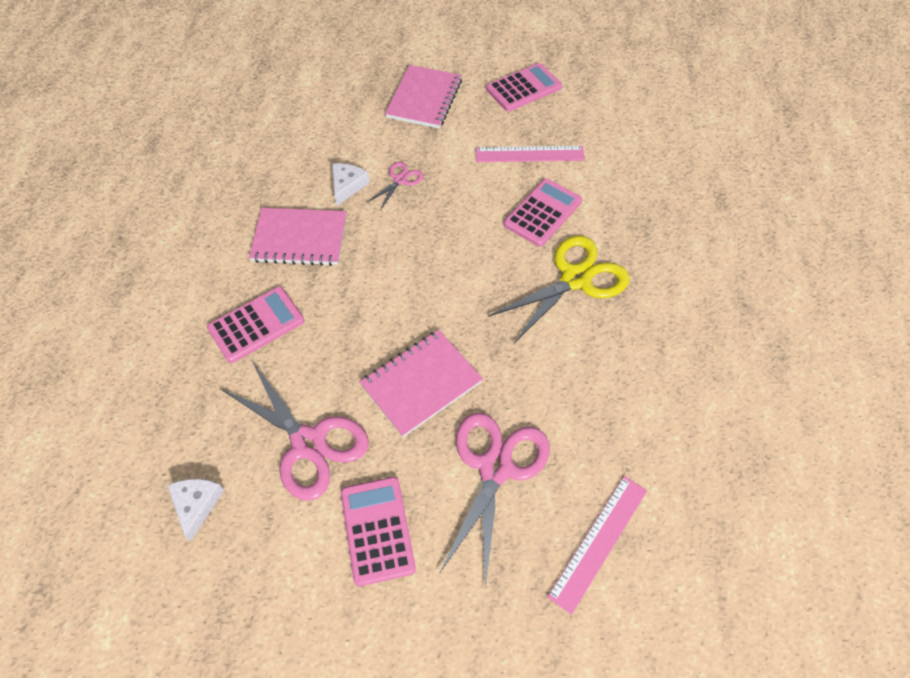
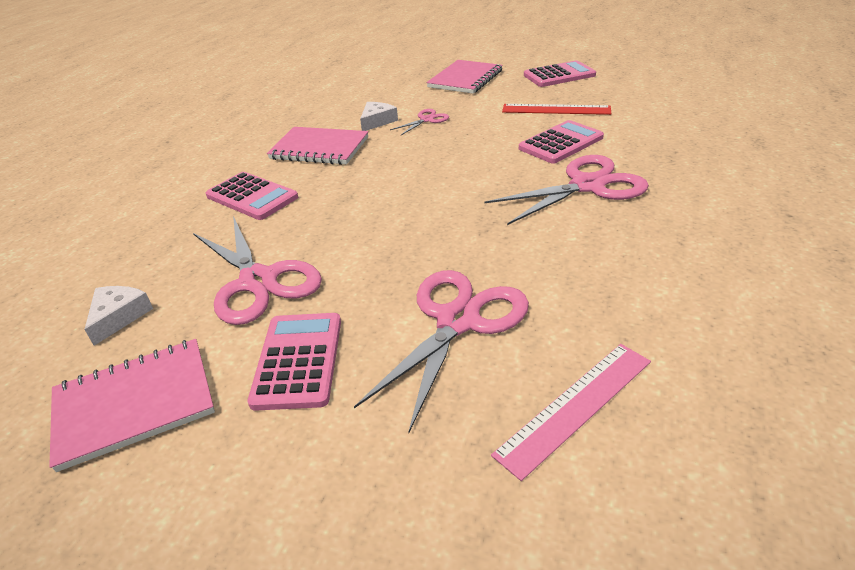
camera: 15 degrees right, 20 degrees down
pink calculator [207,287,305,363] -> pink calculator turned 60 degrees clockwise [206,172,298,220]
pink notebook [360,330,483,437] -> pink notebook moved to [49,339,215,472]
pink ruler [475,146,585,162] -> red ruler [502,104,611,115]
yellow scissors [488,236,630,343] -> pink scissors [484,155,649,225]

